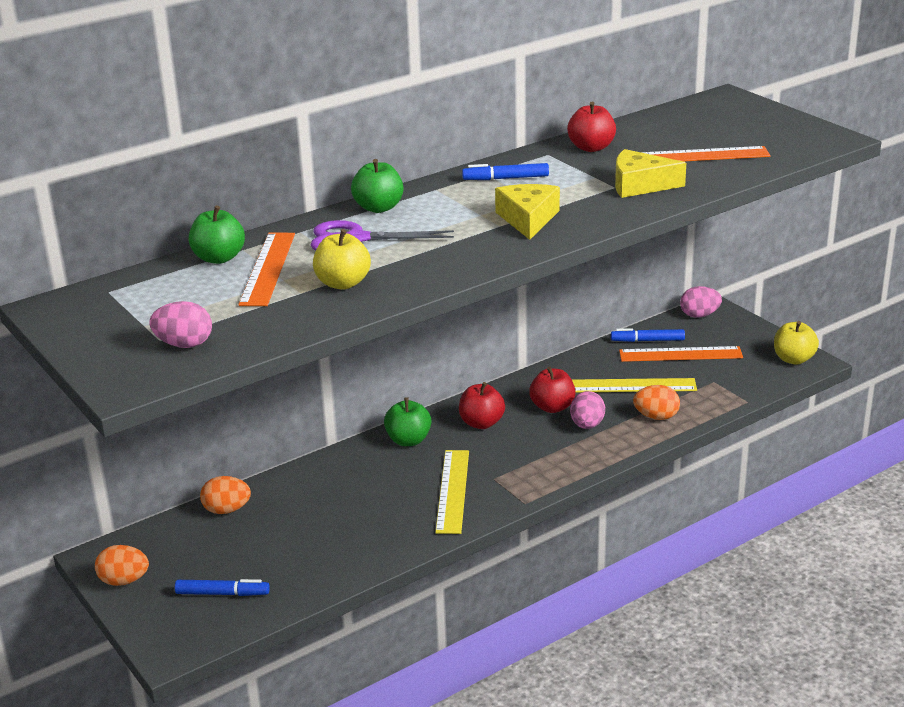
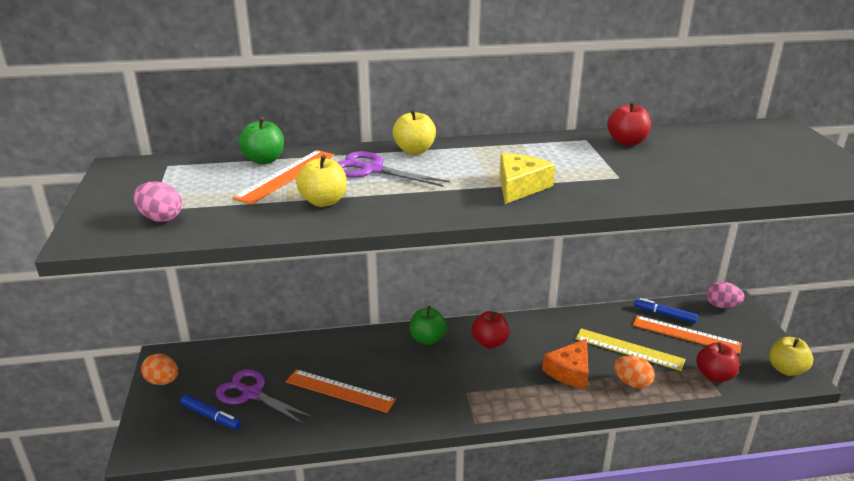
camera: 25 degrees right, 0 degrees up
orange egg [200,476,251,514] -> none
green apple [351,159,403,213] -> yellow apple [392,109,436,154]
yellow ruler [435,450,469,534] -> none
blue marker [462,163,549,180] -> none
red apple [529,367,576,413] -> red apple moved to [696,342,739,382]
pink egg [570,391,605,429] -> orange cheese [542,339,589,389]
yellow cheese [615,149,686,198] -> none
orange ruler [641,146,771,162] -> orange ruler moved to [286,369,396,413]
none -> purple scissors [216,369,313,425]

